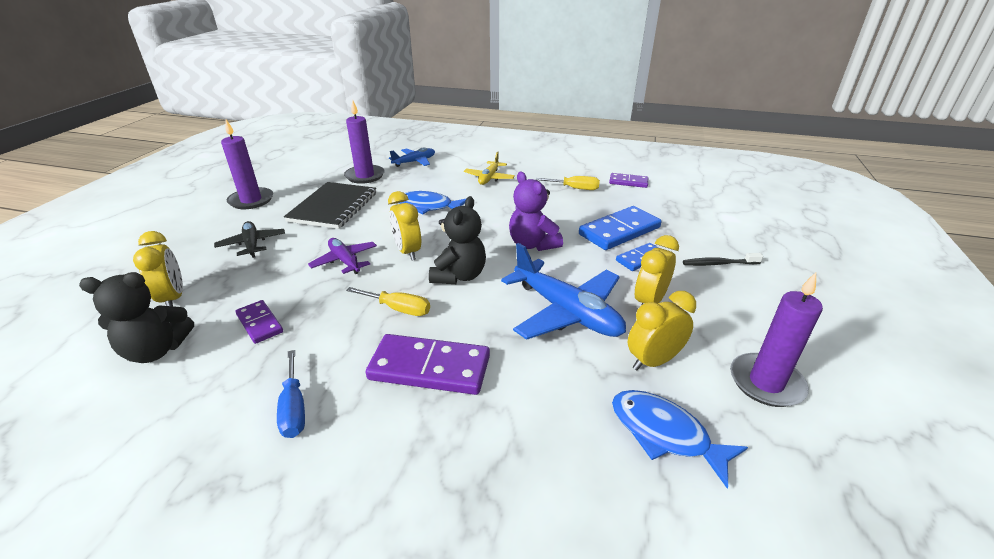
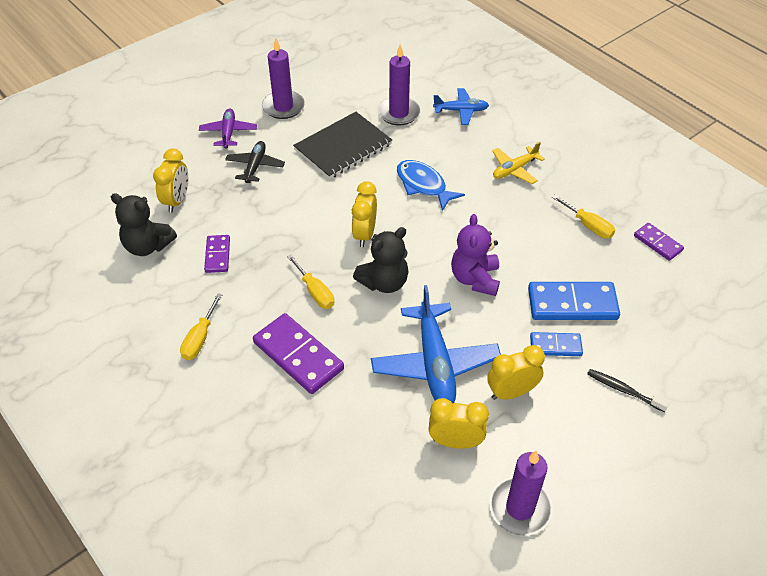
camera: 35 degrees right, 15 degrees up
blue screwdriver [277,350,305,438] -> yellow screwdriver [180,293,222,360]
purple plane [308,238,377,274] -> purple plane moved to [199,108,257,148]
blue fish [612,390,748,488] -> none

